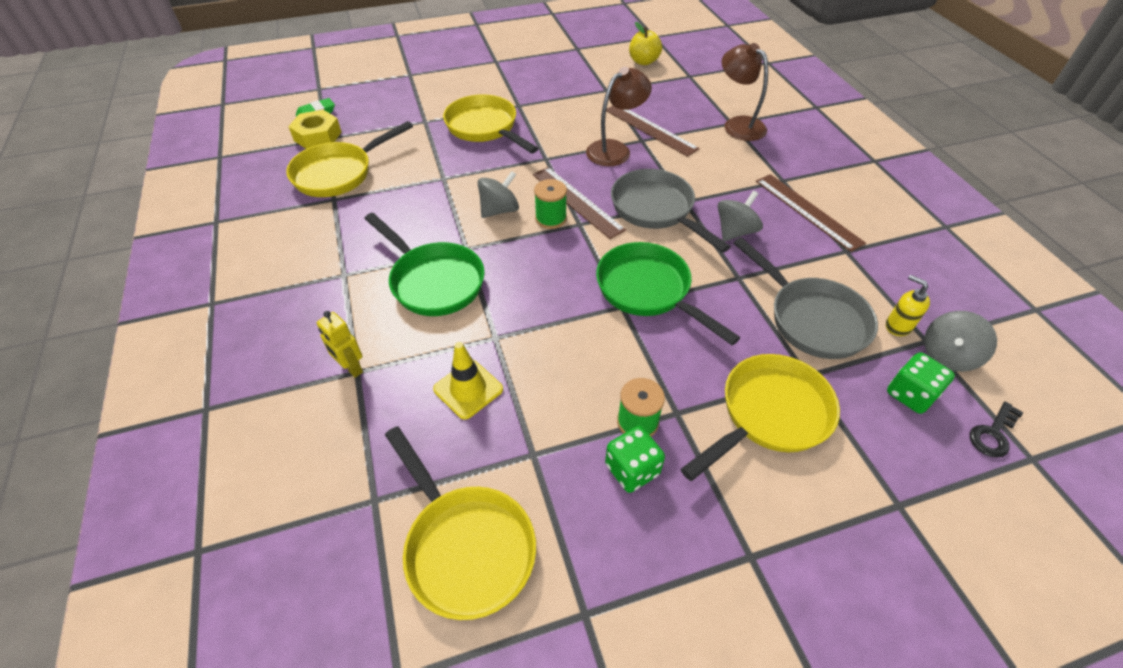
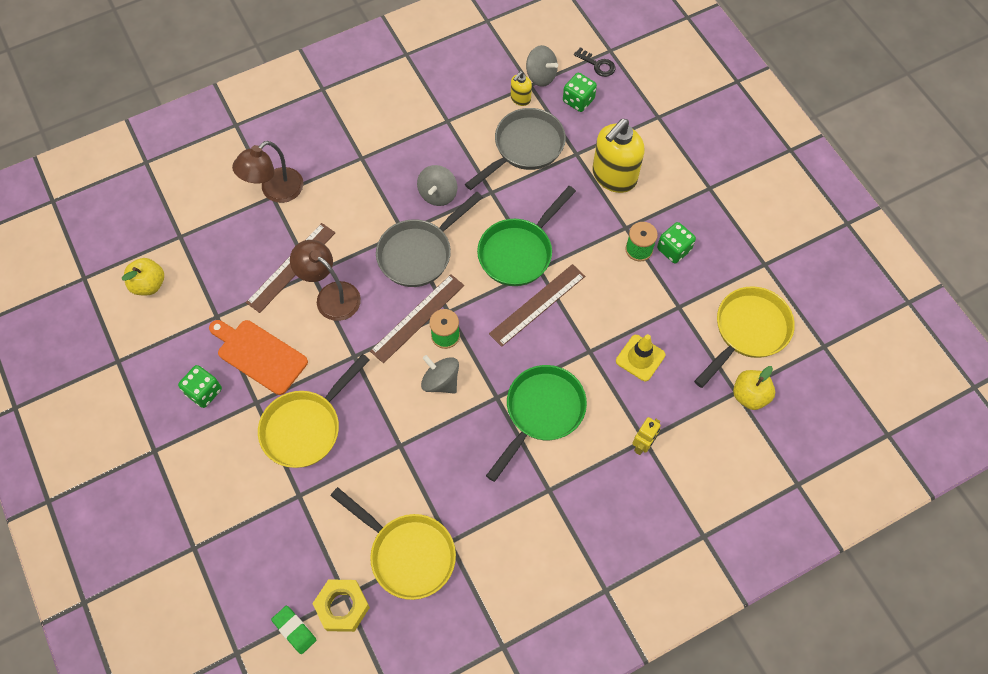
camera: 100 degrees left, 15 degrees up
yellow pan [681,354,840,481] -> yellow soap dispenser [593,119,644,193]
grey spinning top [717,191,763,241] -> grey spinning top turned 105 degrees counterclockwise [417,165,457,206]
brown ruler [756,174,866,252] -> brown ruler moved to [489,264,585,347]
none -> green dice [178,365,222,408]
none -> orange cutting board [209,320,308,395]
none -> yellow apple [733,366,775,410]

